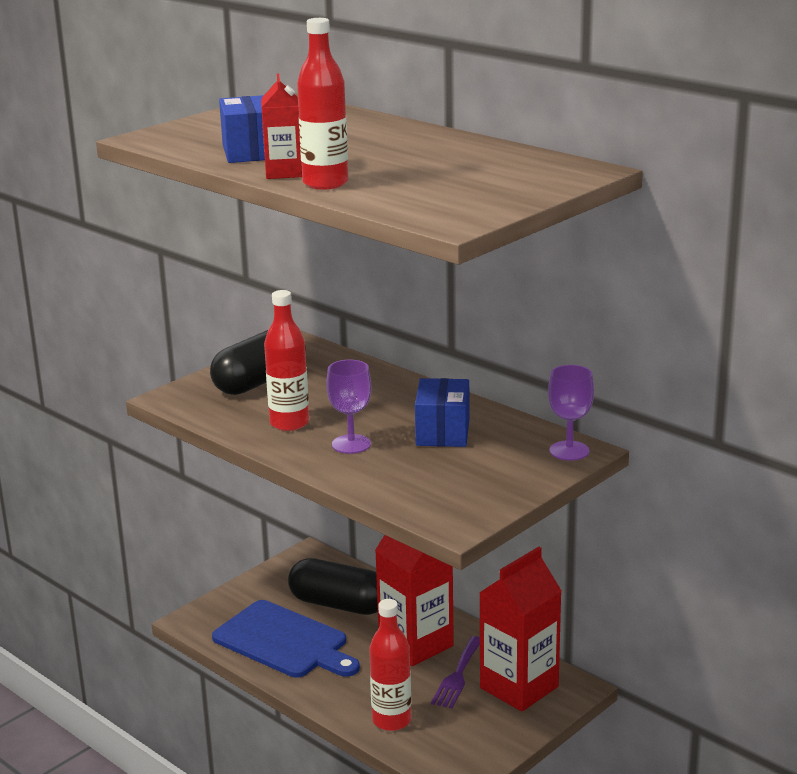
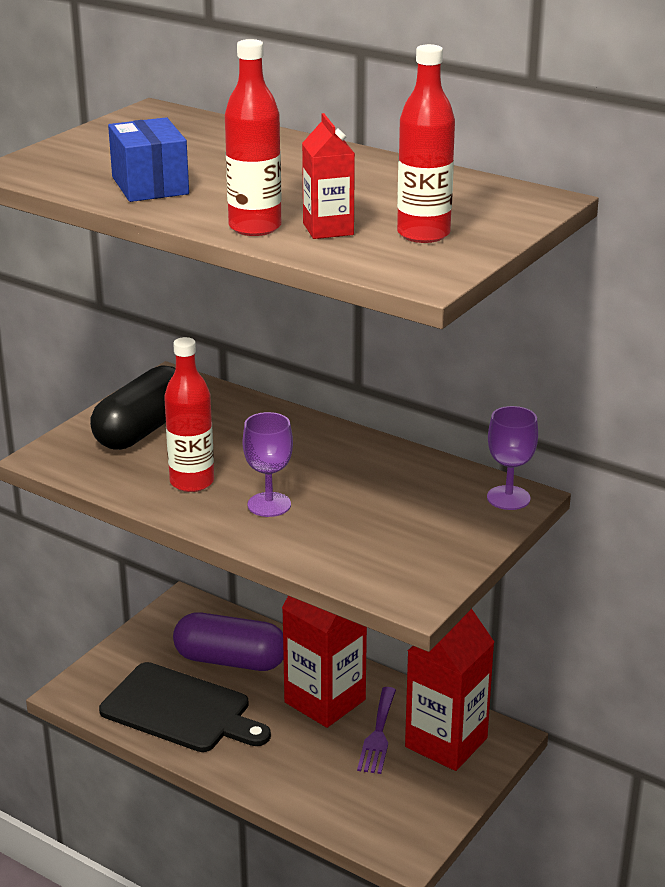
camera: 10 degrees left, 5 degrees up
blue cutting board [212,600,360,678] -> black cutting board [99,662,271,752]
red carton [261,73,302,179] -> red carton moved to [302,113,355,239]
black capsule [288,558,378,615] -> purple capsule [173,612,284,671]
red bottle [369,599,411,731] -> red bottle moved to [397,44,455,243]
blue box [415,378,470,447] -> none

